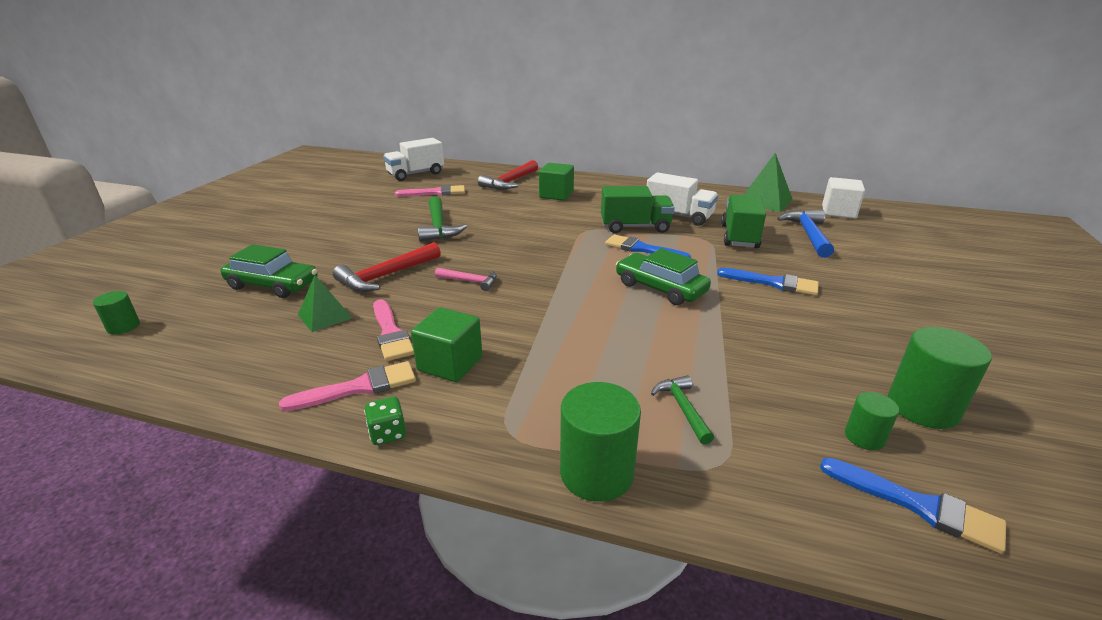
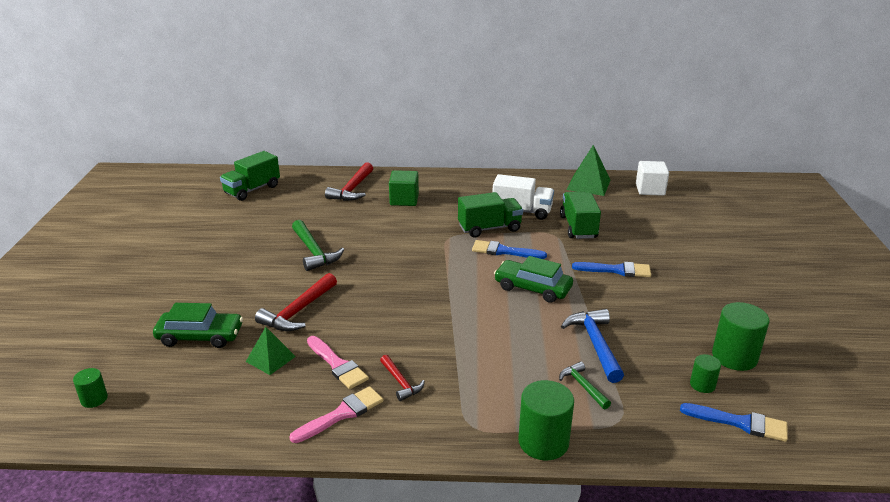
camera: 15 degrees left, 0 degrees up
green dice [364,397,406,445] -> none
white truck [383,138,444,181] -> green truck [220,151,280,201]
pink brush [395,185,465,196] -> none
green cube [411,307,482,382] -> red hammer [380,355,425,401]
pink hammer [435,268,497,291] -> none
blue hammer [777,210,834,258] -> blue hammer moved to [561,309,624,383]

